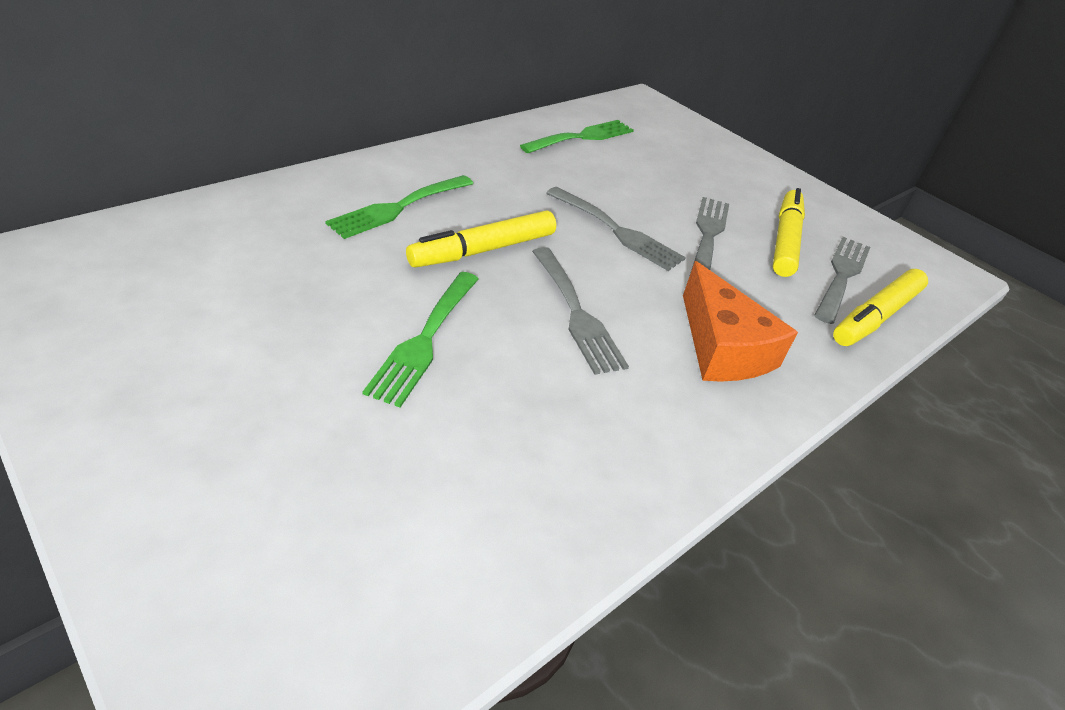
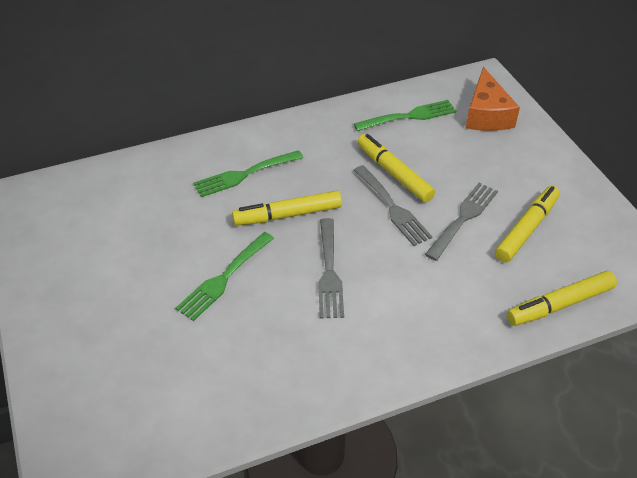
camera: 25 degrees right, 5 degrees up
orange cheese [683,261,798,382] -> orange cheese moved to [466,67,520,131]
grey fork [814,237,870,324] -> none
none -> yellow marker [357,134,435,202]

